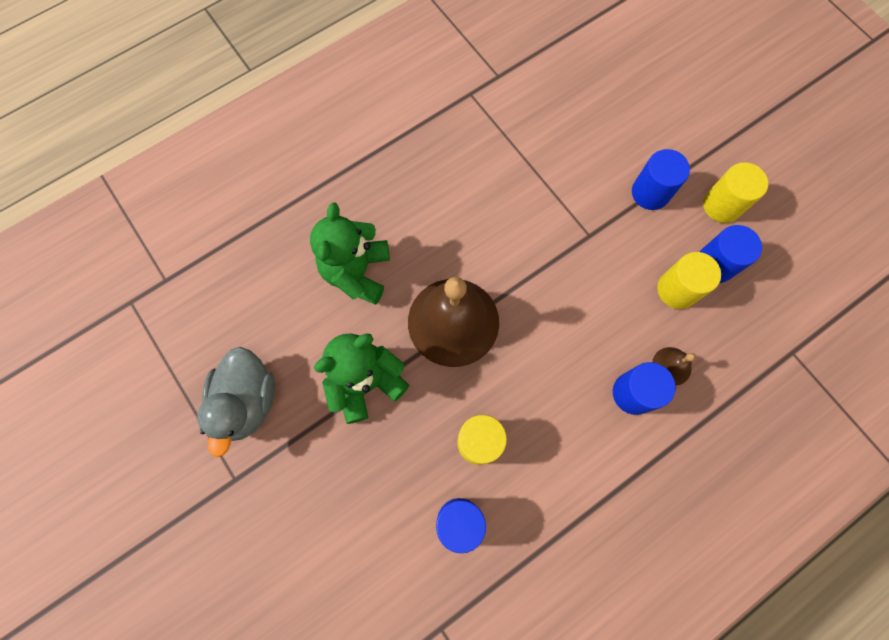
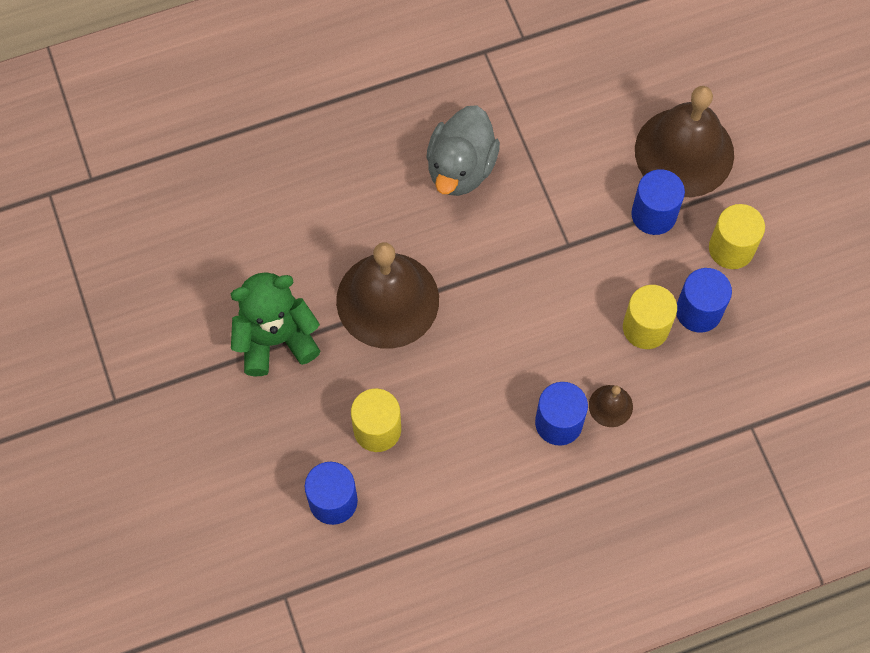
camera: 15 degrees right, 5 degrees down
grey duck [197,347,275,457] -> grey duck moved to [426,105,500,196]
green teddy bear [310,202,390,304] -> none
none -> brown bell [635,86,734,197]

